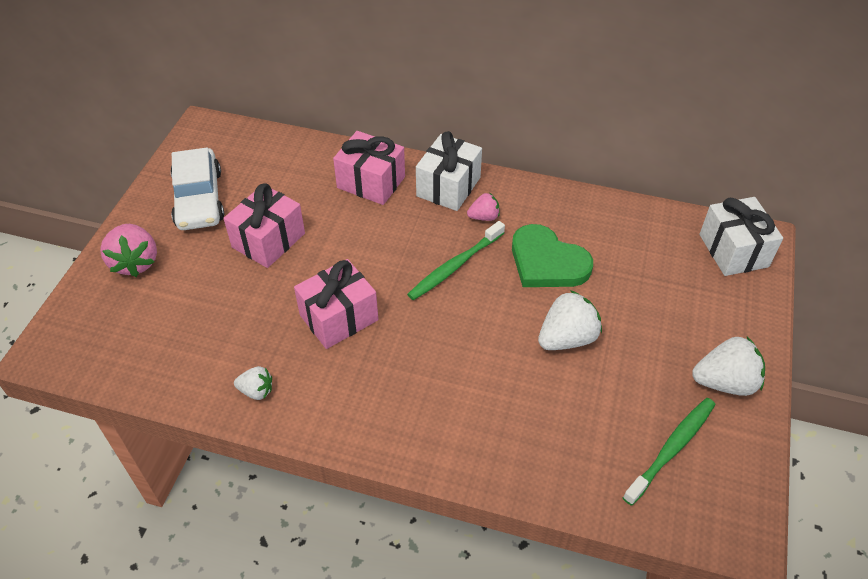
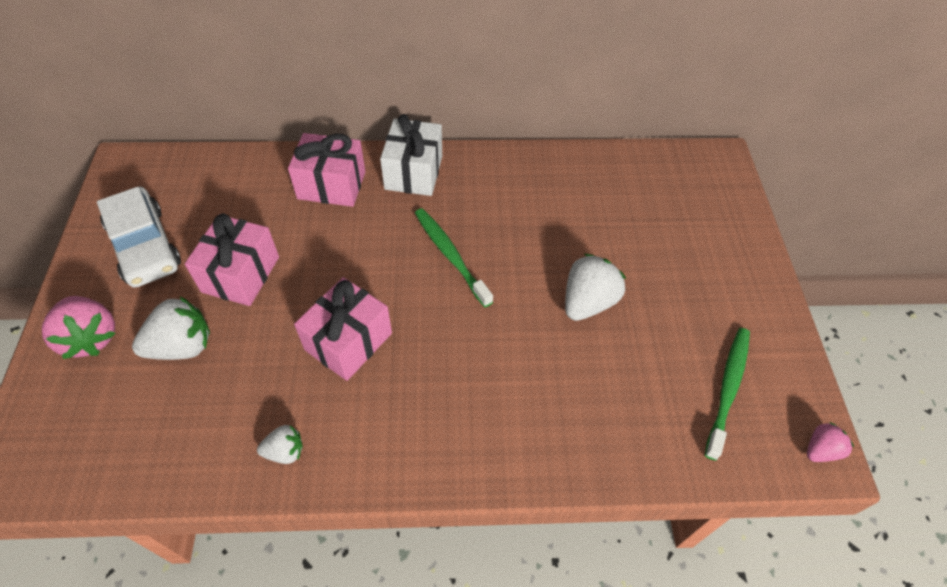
camera: 20 degrees left, 5 degrees up
green toothbrush [407,221,505,300] -> green toothbrush turned 120 degrees clockwise [415,208,493,307]
pink strawberry [467,193,500,221] -> pink strawberry moved to [807,422,854,462]
green heart [512,224,593,287] -> none
white strawberry [692,337,765,396] -> white strawberry moved to [132,296,210,360]
white gift [699,197,783,276] -> none

